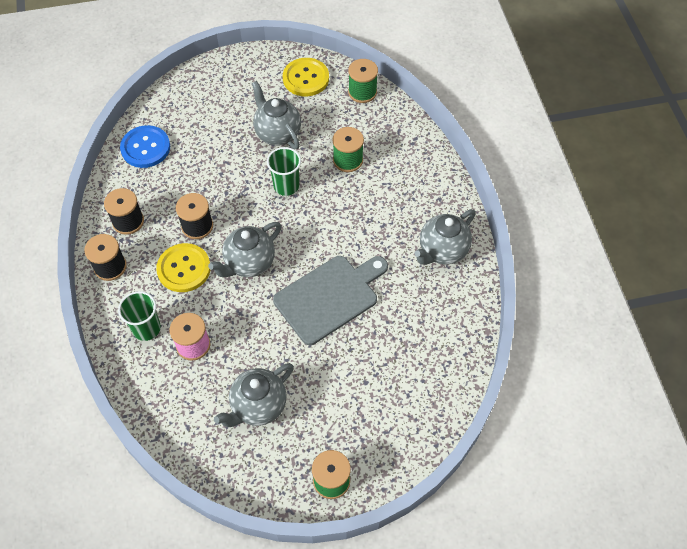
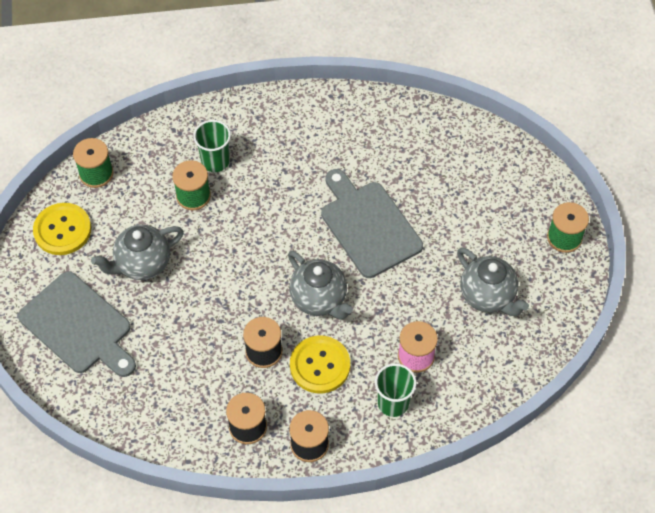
camera: 85 degrees left, 0 degrees up
blue button [120,125,170,168] -> none
green cup [267,147,301,196] -> green cup moved to [193,120,231,172]
grey teapot [414,209,475,265] -> none
none -> grey cutting board [18,271,136,377]

